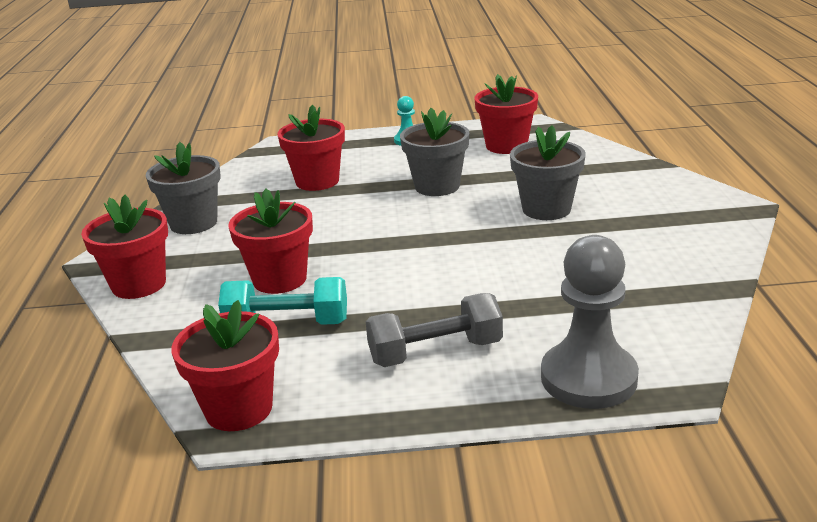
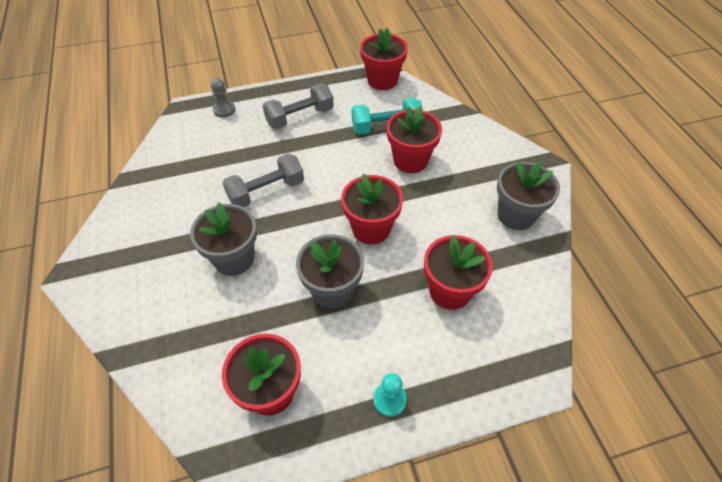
camera: 165 degrees right, 25 degrees up
red flower pot [81,195,168,299] -> red flower pot moved to [341,174,403,244]
grey pawn [541,235,639,409] -> grey pawn [211,78,236,118], size x0.49
none -> grey dumbbell [222,153,304,207]

